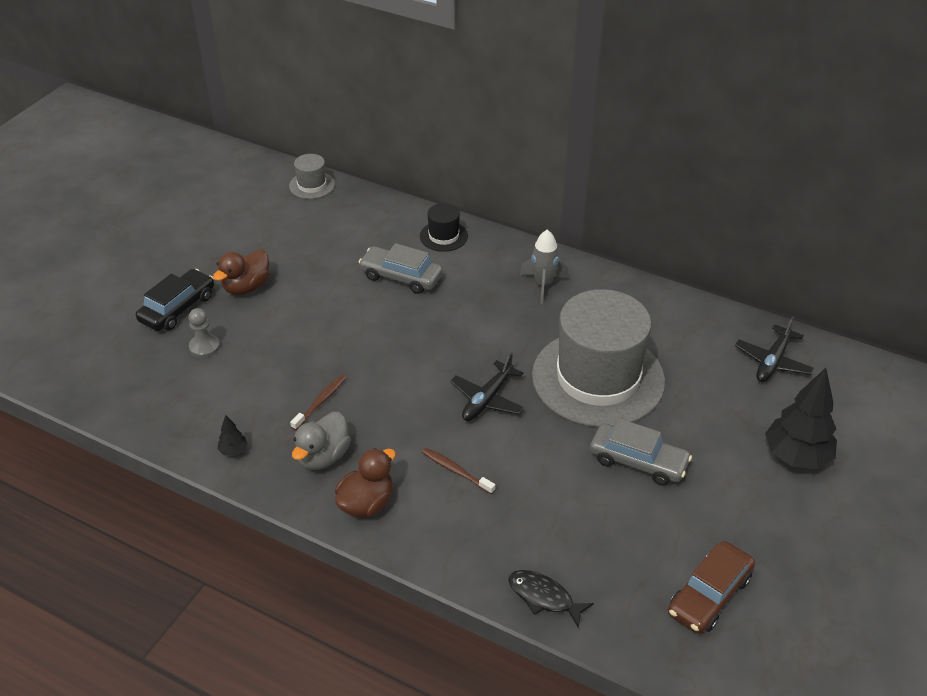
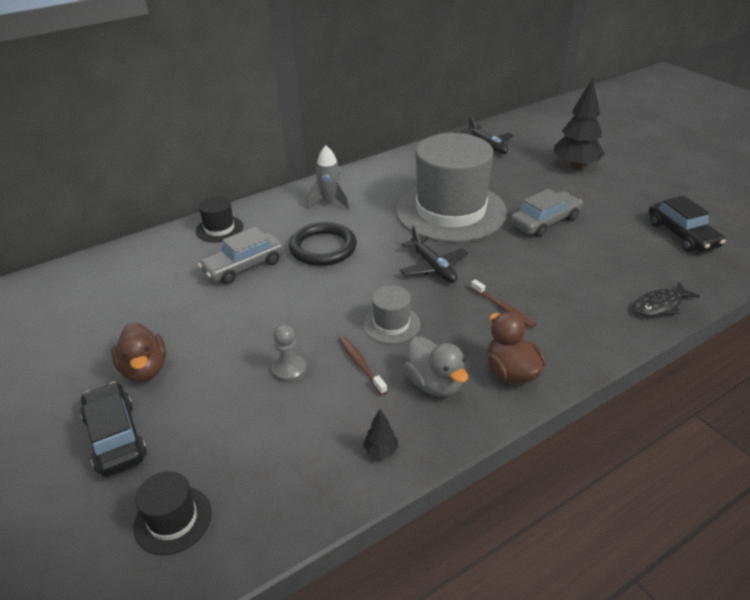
camera: 60 degrees left, 5 degrees down
grey pawn [189,308,220,358] -> grey pawn moved to [272,325,307,382]
grey hat [289,154,335,199] -> grey hat moved to [363,286,420,344]
brown toothbrush [422,448,495,494] -> brown toothbrush turned 105 degrees counterclockwise [471,279,536,328]
brown car [668,541,755,634] -> black car [648,195,726,252]
none -> black hat [133,471,212,555]
none -> black ring [289,222,357,266]

